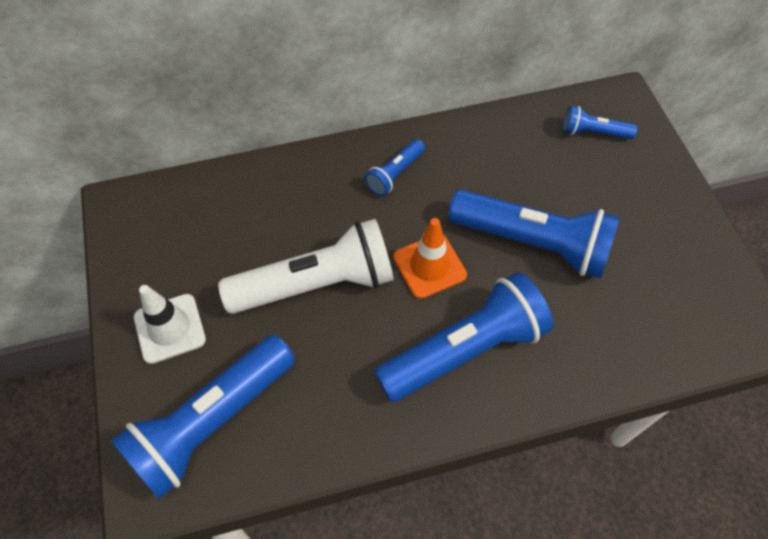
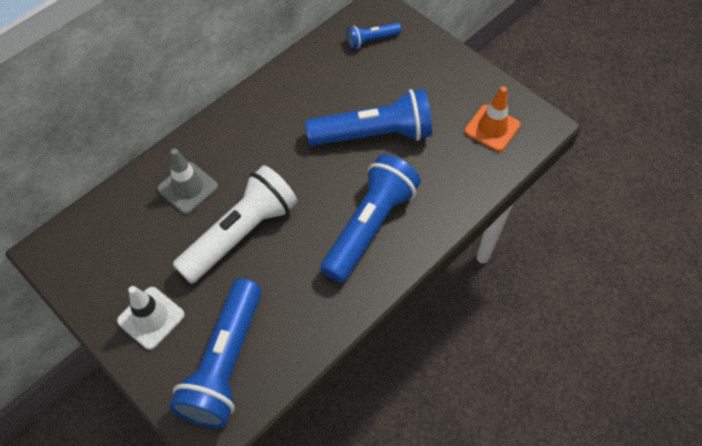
camera: 30 degrees left, 0 degrees up
blue flashlight [365,139,425,196] -> none
orange traffic cone [393,218,467,299] -> orange traffic cone moved to [464,86,521,152]
none -> grey traffic cone [157,148,218,214]

